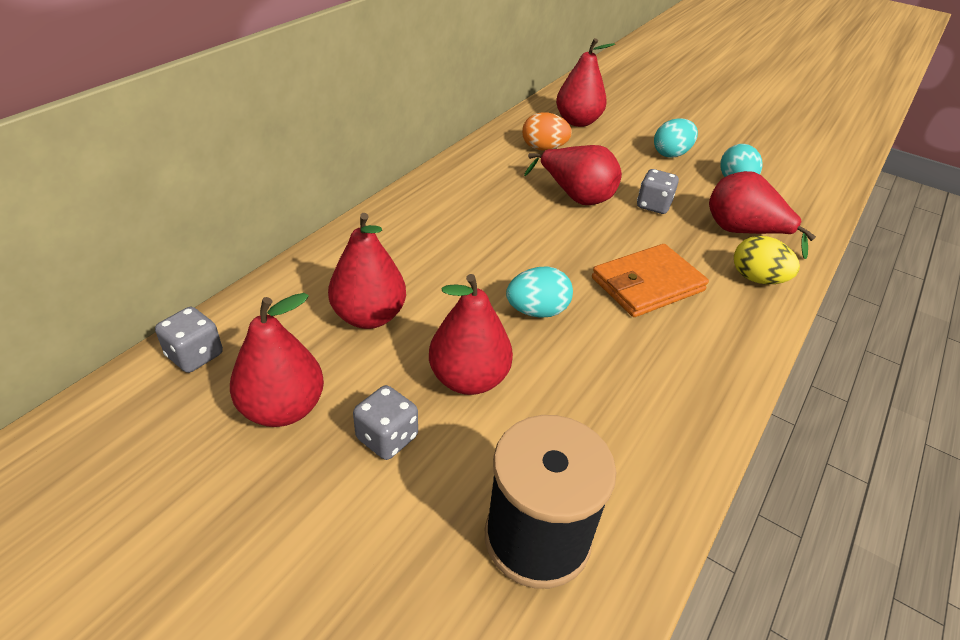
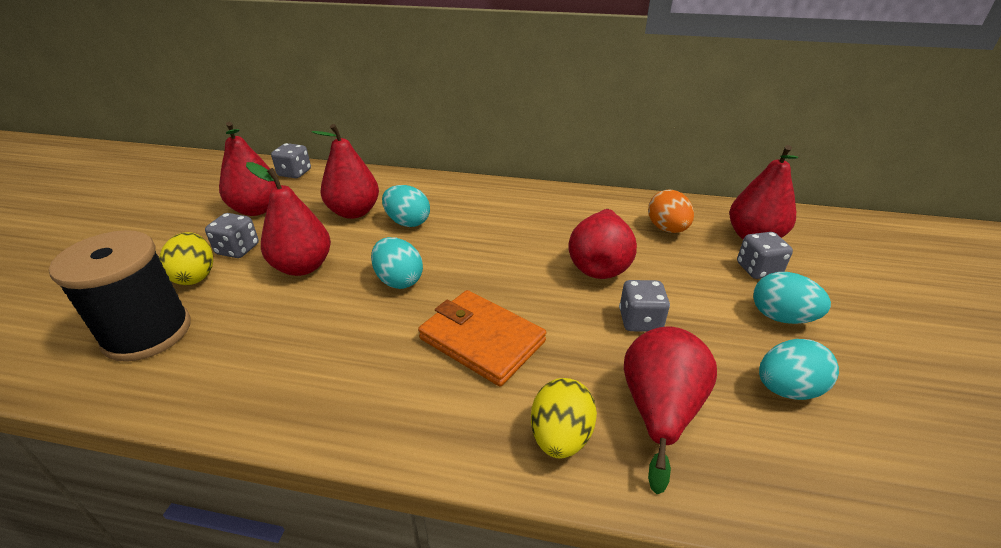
camera: 70 degrees right, 5 degrees down
none -> yellow egg [159,232,213,285]
none -> turquoise egg [382,185,430,227]
none -> grey dice [737,232,793,279]

